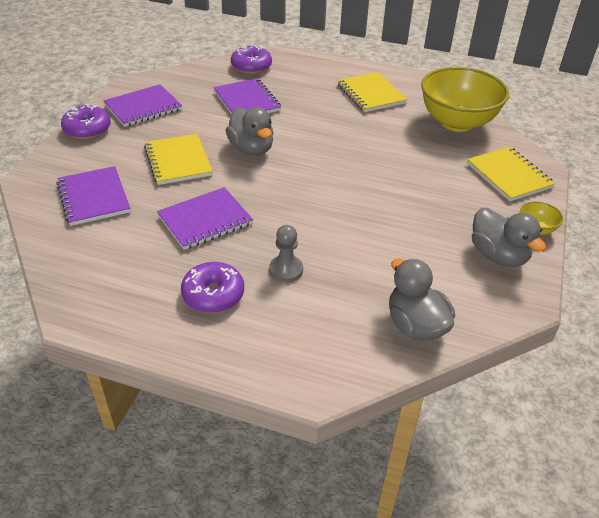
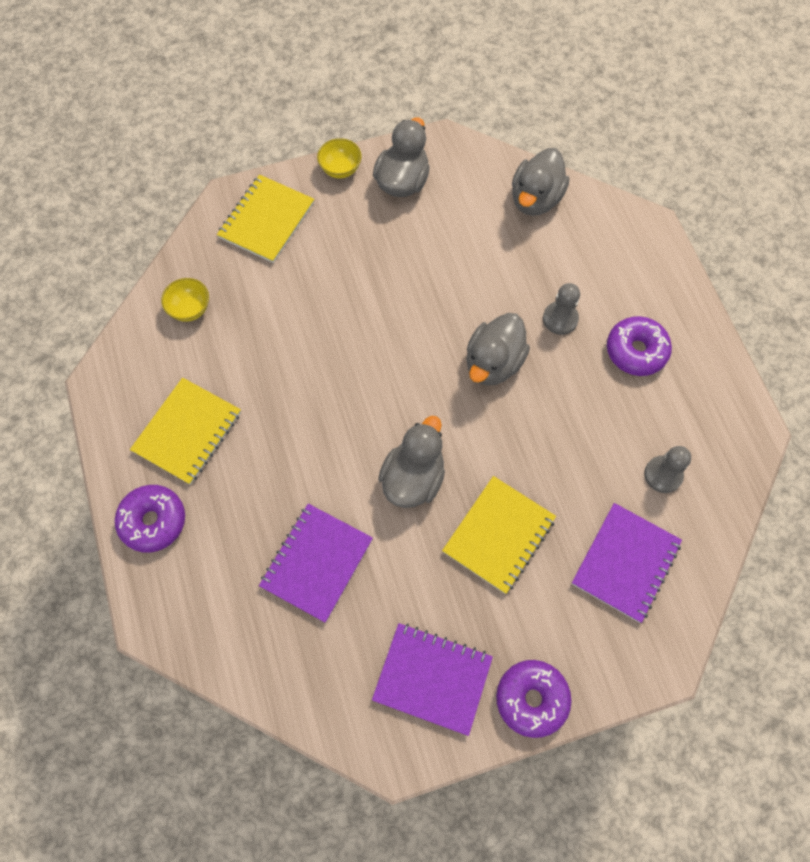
camera: 125 degrees left, 25 degrees up
purple notebook [157,187,253,250] -> none
purple donut [231,45,272,74] -> purple donut moved to [115,485,185,553]
yellow bowl [421,67,509,132] -> yellow bowl [161,278,209,322], size x0.41
none -> grey duck [466,313,530,385]
none -> grey pawn [644,446,691,493]

